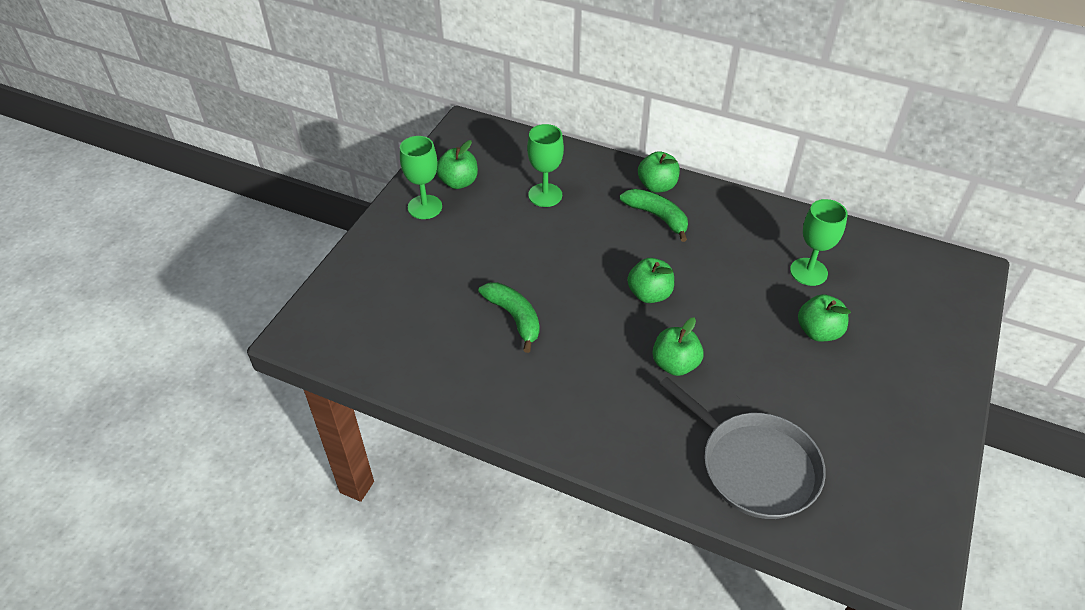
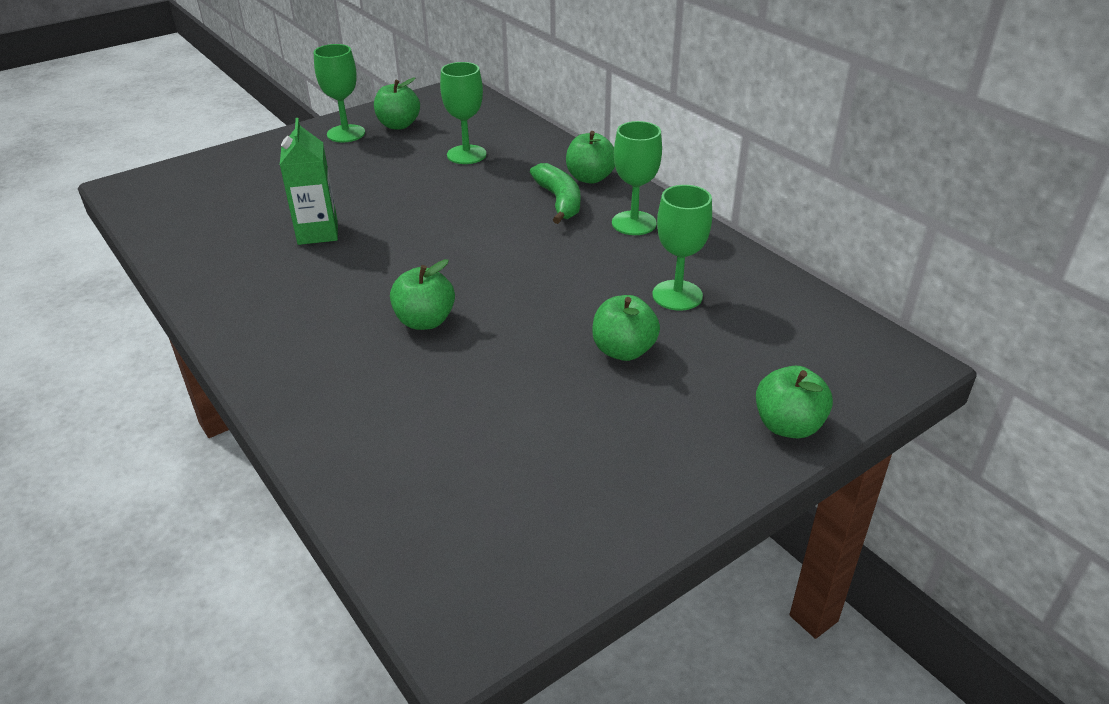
camera: 30 degrees right, 10 degrees down
green banana [478,282,540,353] -> green carton [280,118,338,245]
green apple [627,258,674,303] -> green apple moved to [756,366,833,438]
grey pan [660,377,826,519] -> none
none -> green goblet [612,121,662,235]

